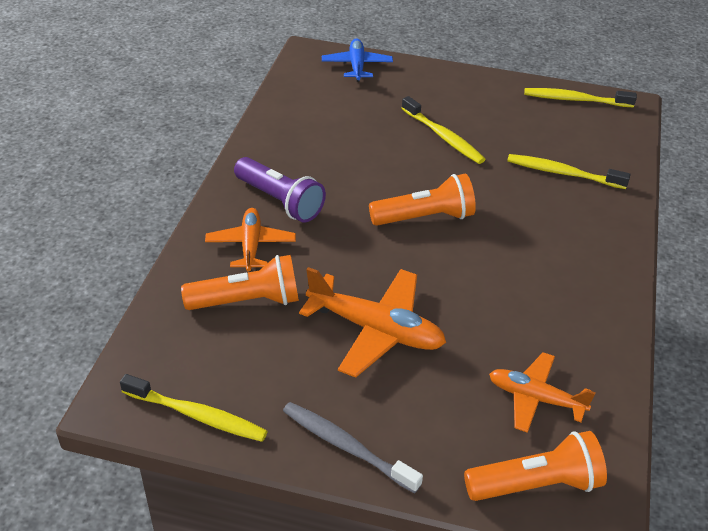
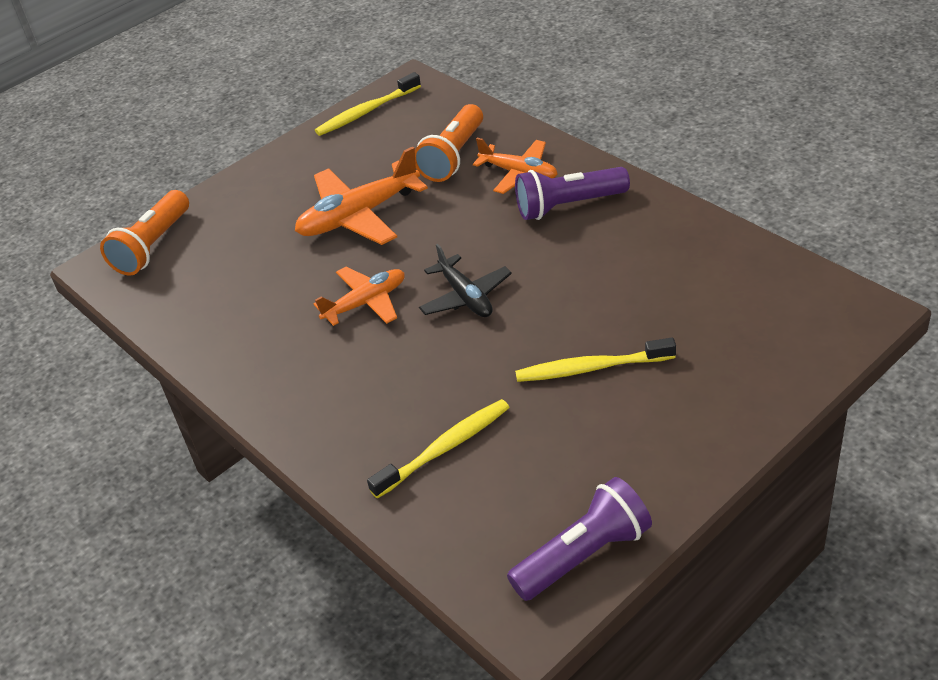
camera: 130 degrees right, 0 degrees up
grey toothbrush [283,402,423,493] -> none
blue plane [322,38,393,82] -> none
orange flashlight [369,174,476,226] -> black plane [419,244,512,317]
orange plane [489,352,596,433] -> orange plane moved to [314,267,405,326]
yellow toothbrush [524,88,637,107] -> purple flashlight [507,477,652,601]

